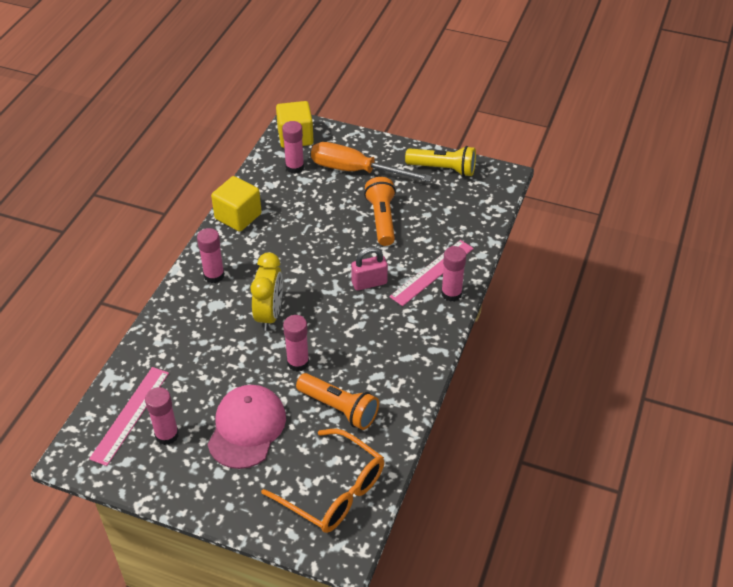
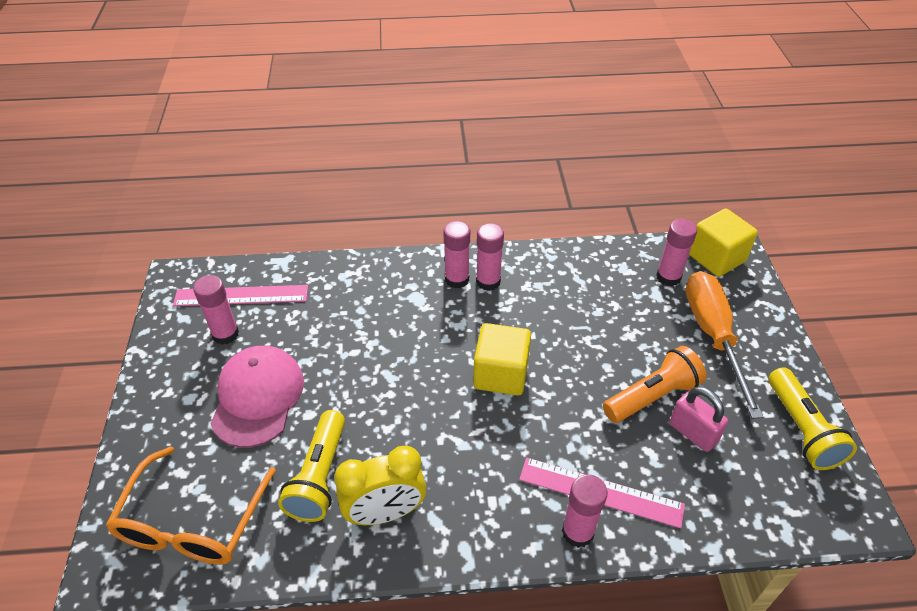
camera: 65 degrees right, 0 degrees up
pink cap [208,385,286,469] -> pink cap turned 75 degrees counterclockwise [210,346,304,448]
yellow cube [211,176,262,232] -> yellow cube moved to [473,323,531,396]
yellow clock [251,252,283,331] -> yellow clock moved to [334,446,427,525]
pink glue stick [283,315,309,372] -> pink glue stick moved to [476,223,504,291]
orange flashlight [296,373,379,430] -> yellow flashlight [278,410,345,522]
pink padlock [351,247,388,291] -> pink padlock moved to [670,386,728,452]

